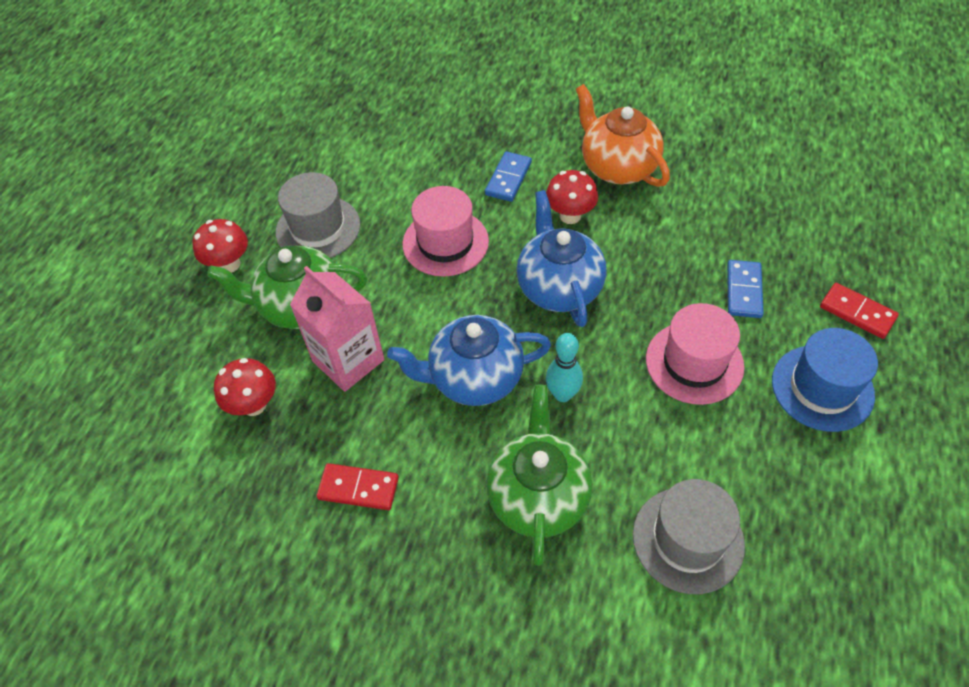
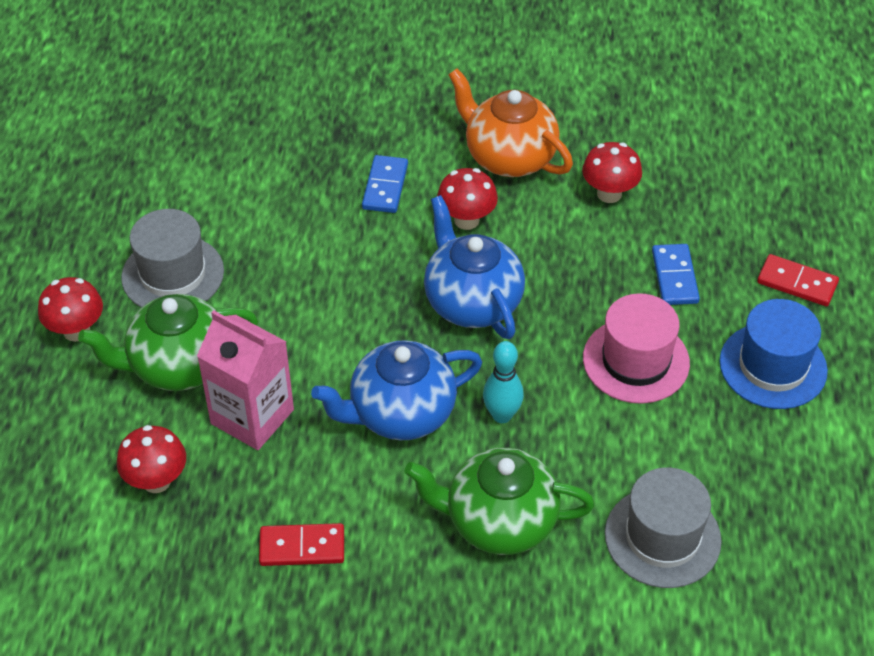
camera: 15 degrees left, 5 degrees down
pink hat [402,186,489,277] -> none
green teapot [486,385,593,566] -> green teapot turned 75 degrees counterclockwise [404,448,595,555]
none -> red mushroom [582,142,642,203]

